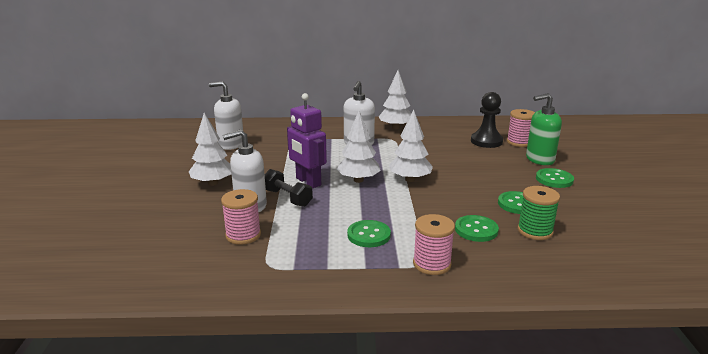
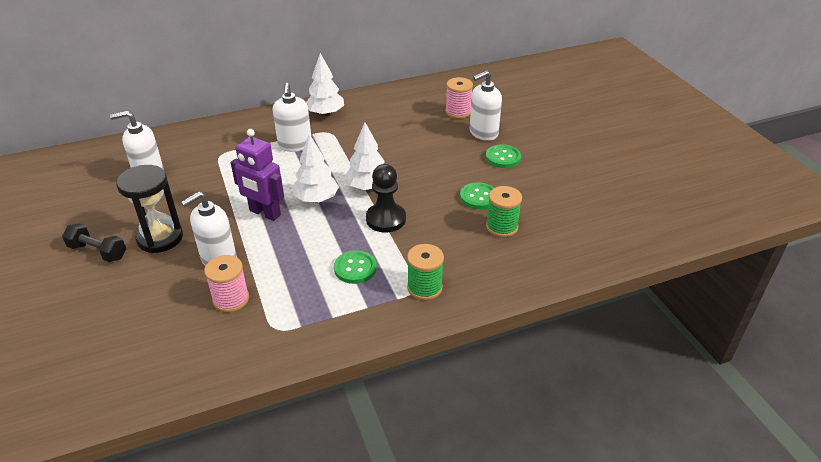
camera: 20 degrees left, 15 degrees up
white tree [189,113,231,186] -> black hourglass [116,165,183,253]
black dumbbell [265,169,313,207] -> black dumbbell moved to [62,223,126,262]
pink spool [413,214,455,275] -> green spool [407,244,444,300]
green button [455,215,499,242] -> none
black pawn [471,92,503,148] -> black pawn moved to [366,164,406,233]
green soap dispenser [526,93,562,165] -> white soap dispenser [470,70,502,141]

